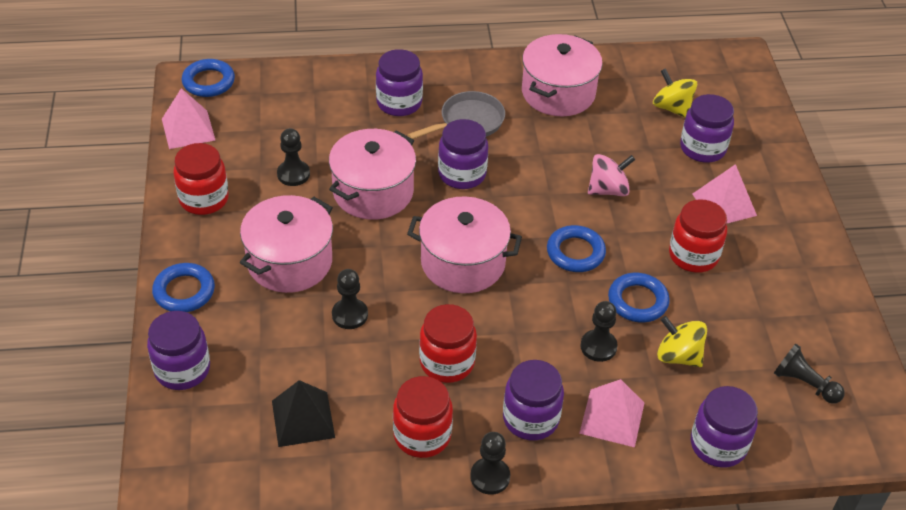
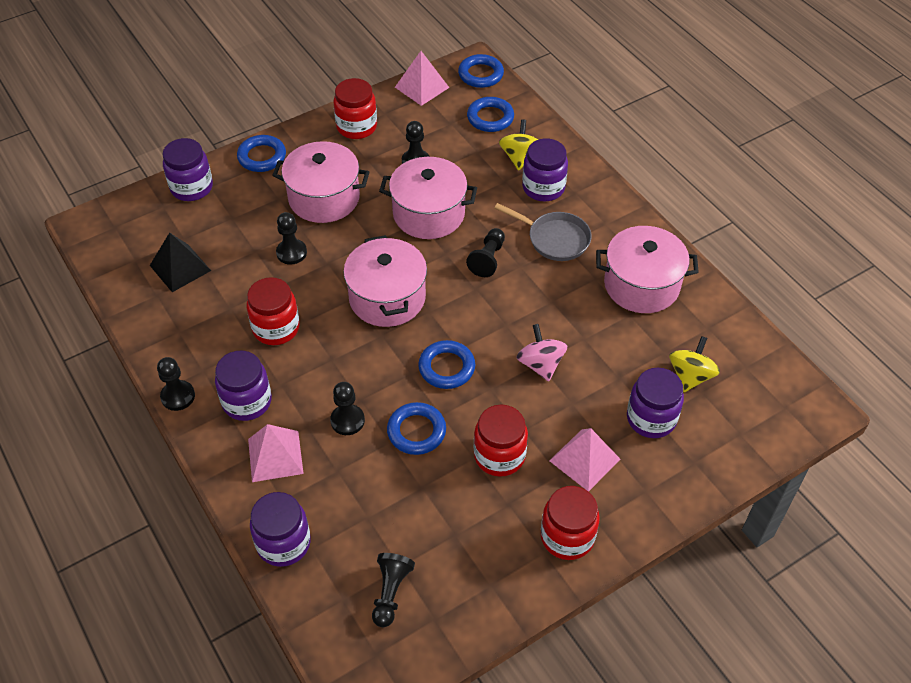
camera: 65 degrees right, 5 degrees up
red jar [393,376,453,458] -> red jar moved to [541,486,600,560]
purple jar [438,119,488,189] -> black pawn [466,228,505,277]
pink spinning top [588,154,635,196] -> pink spinning top turned 150 degrees counterclockwise [516,324,567,381]
yellow spinning top [657,316,707,367] -> yellow spinning top moved to [499,120,538,171]
none -> blue ring [467,97,514,132]

